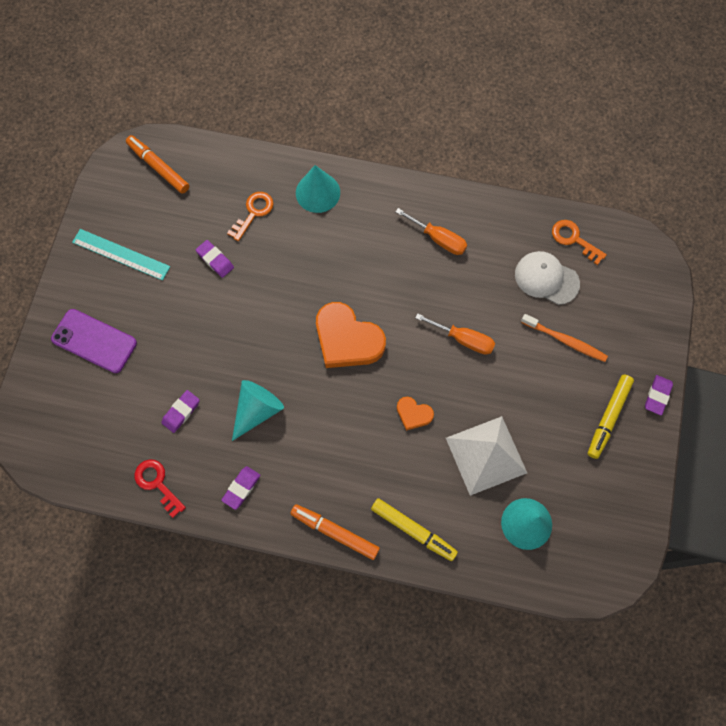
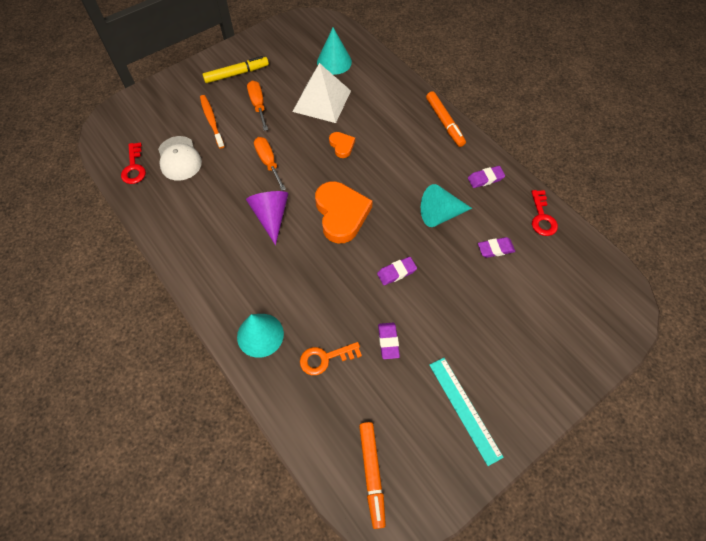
camera: 140 degrees left, 10 degrees down
purple phone [51,309,137,373] -> none
yellow marker [371,498,458,561] -> none
orange screwdriver [396,208,467,255] -> orange screwdriver moved to [247,80,268,131]
orange key [552,220,607,265] -> red key [121,142,146,184]
purple eraser [645,375,673,416] -> purple eraser moved to [377,257,417,285]
none -> purple cone [246,191,288,245]

